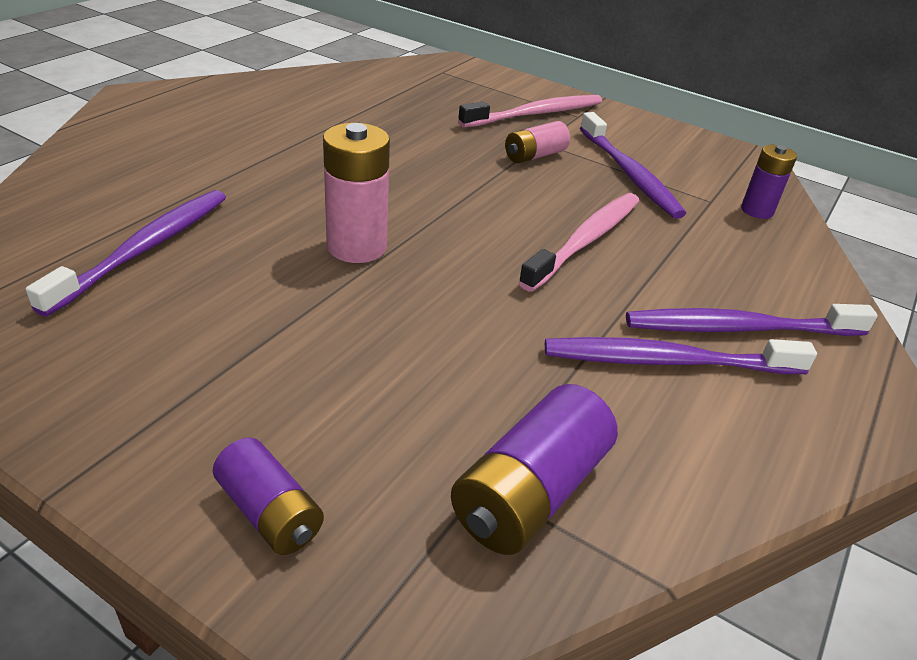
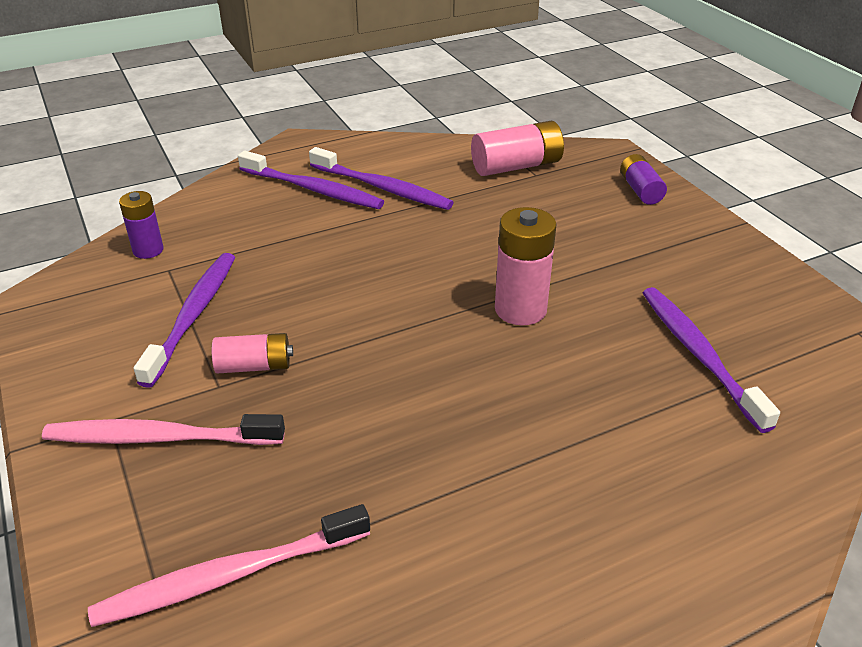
camera: 145 degrees left, 0 degrees up
purple toothbrush [26,190,226,317] -> purple toothbrush turned 105 degrees clockwise [643,287,780,433]
purple battery [451,384,618,555] -> pink battery [471,121,564,176]
pink toothbrush [518,193,639,292] -> pink toothbrush moved to [88,504,370,627]

